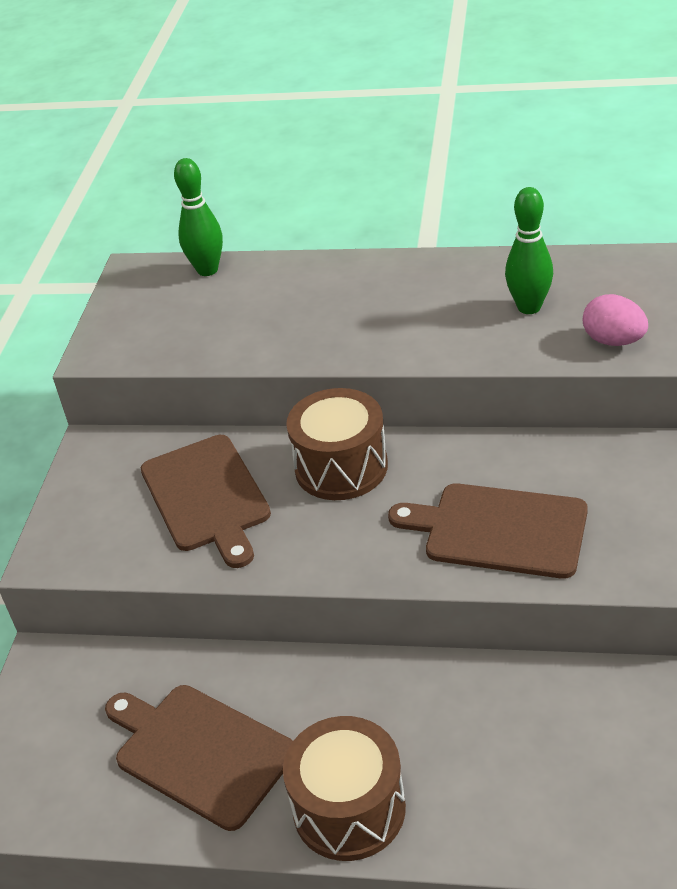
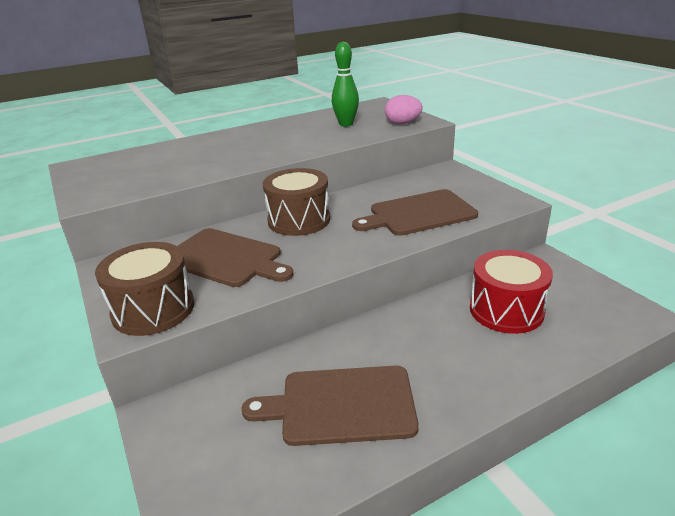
camera: 40 degrees left, 10 degrees down
green bowling pin [174,158,223,276] -> none
brown drum [283,716,406,861] -> brown drum moved to [95,242,194,336]
none -> red drum [470,250,553,334]

